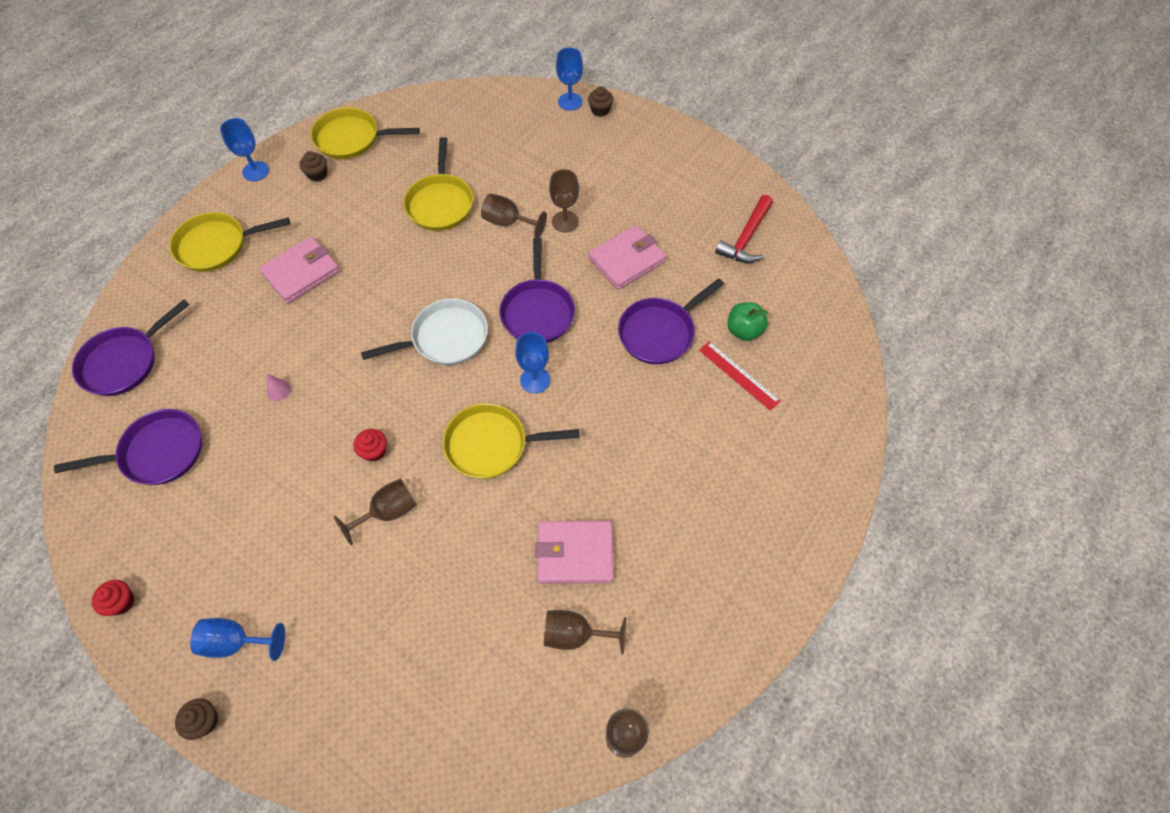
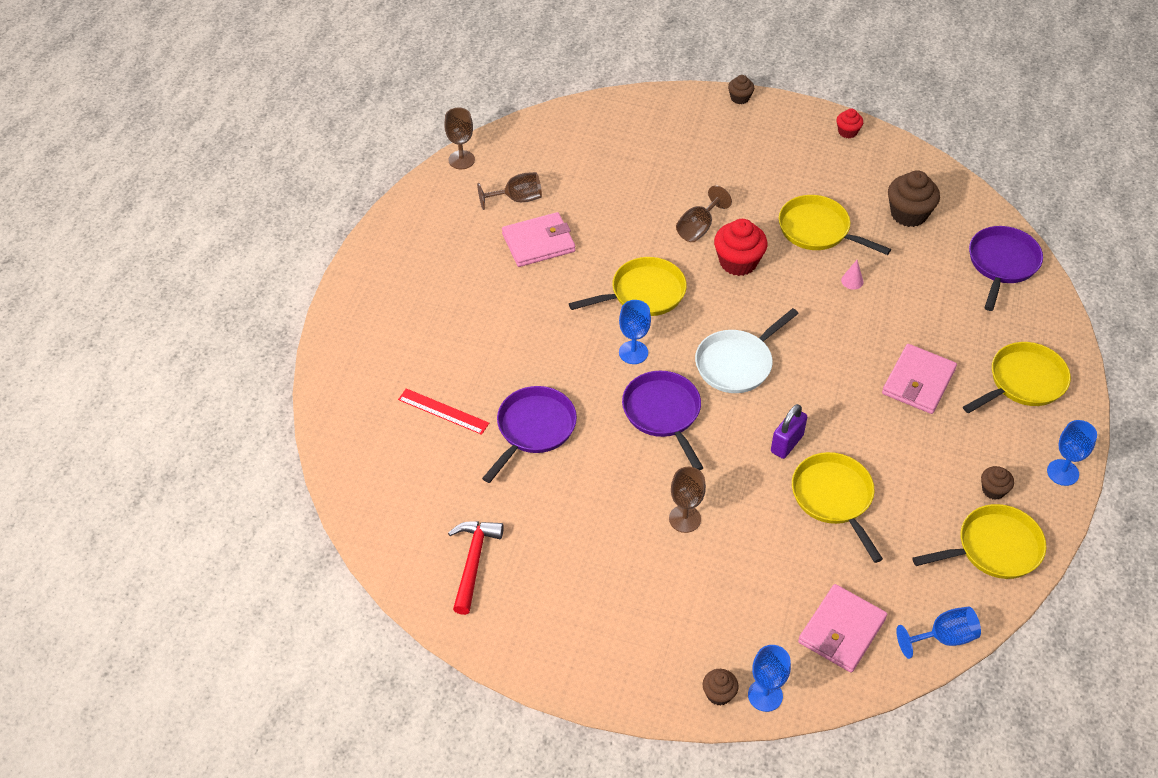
camera: 160 degrees right, 10 degrees down
purple pan [54,409,202,485] -> brown cupcake [888,170,940,227]
blue goblet [190,618,285,661] -> blue goblet moved to [896,607,981,659]
red cupcake [353,429,387,462] -> red cupcake [714,219,767,276], size x1.83
brown goblet [481,194,547,237] -> none
pink wallet [588,225,666,290] -> pink wallet moved to [798,584,887,673]
green apple [727,302,768,341] -> none
none -> purple padlock [771,404,807,459]
none -> yellow pan [779,195,891,255]

